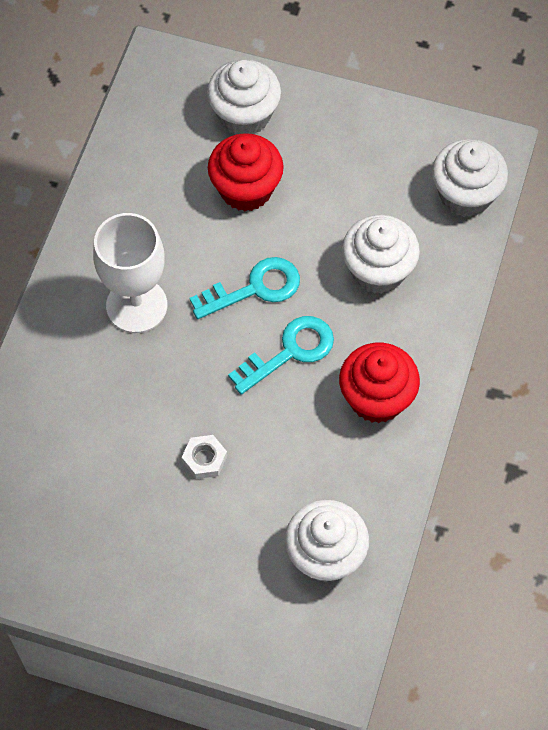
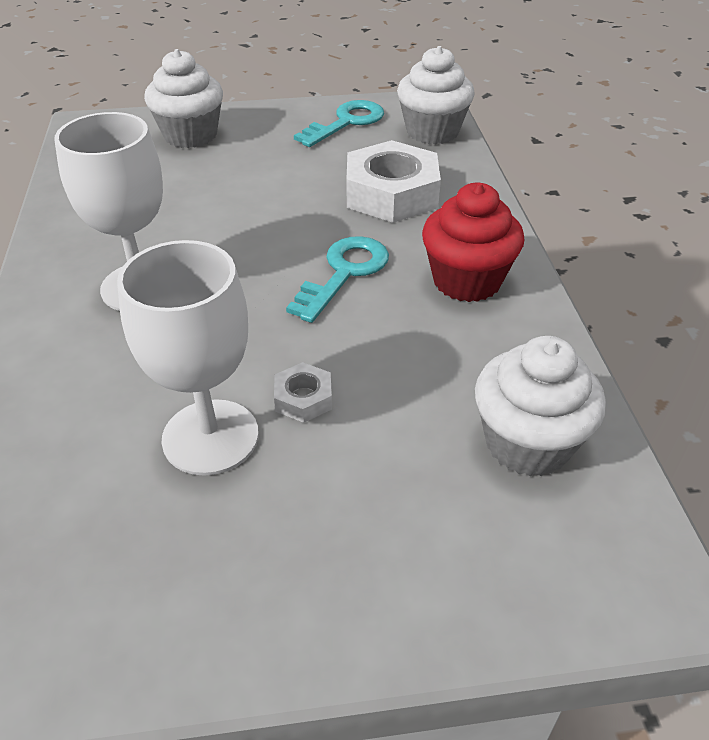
camera: 25 degrees left, 20 degrees down
turquoise key [190,257,300,319] -> turquoise key moved to [294,100,384,147]
red cupcake [208,133,284,211] -> none
white cupcake [342,215,420,294] -> white nut [346,140,441,223]
none -> white goblet [117,240,259,476]

